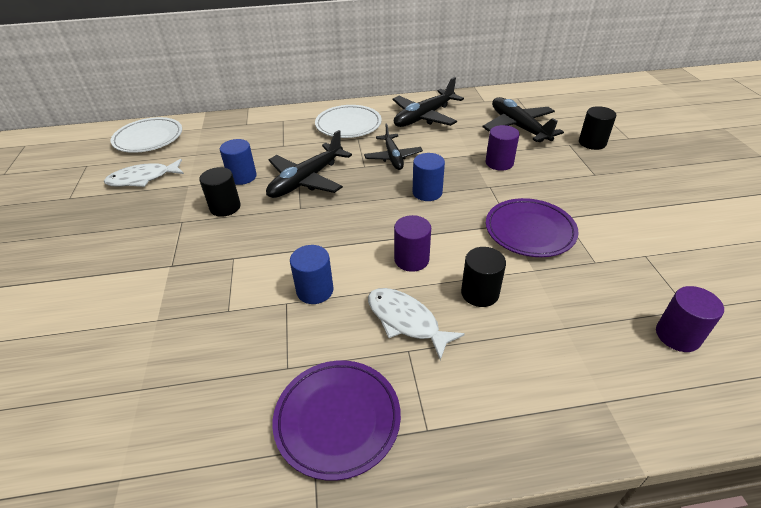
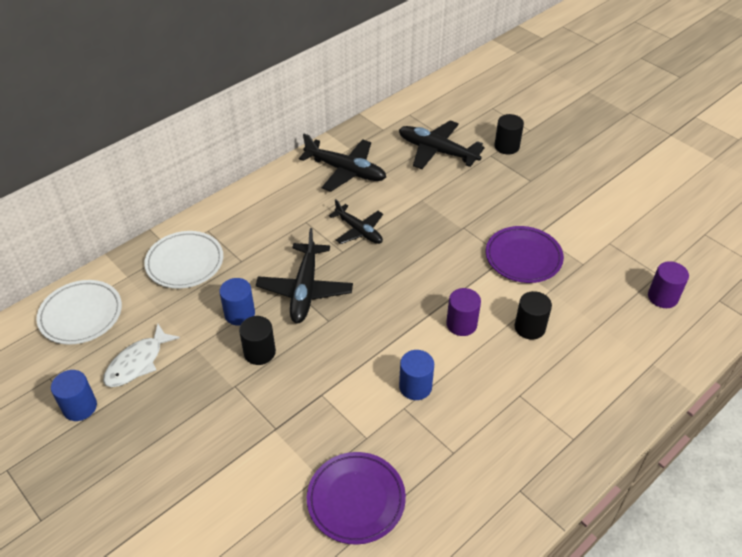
camera: 35 degrees left, 5 degrees up
purple plate [273,360,401,481] -> purple plate moved to [307,452,406,545]
white plate [315,105,382,138] -> white plate moved to [144,231,223,288]
white fish [368,288,465,360] -> none
black plane [393,77,464,127] -> black plane turned 75 degrees counterclockwise [299,134,386,192]
blue cylinder [413,153,445,201] -> blue cylinder moved to [51,370,97,421]
purple cylinder [486,125,520,171] -> none

